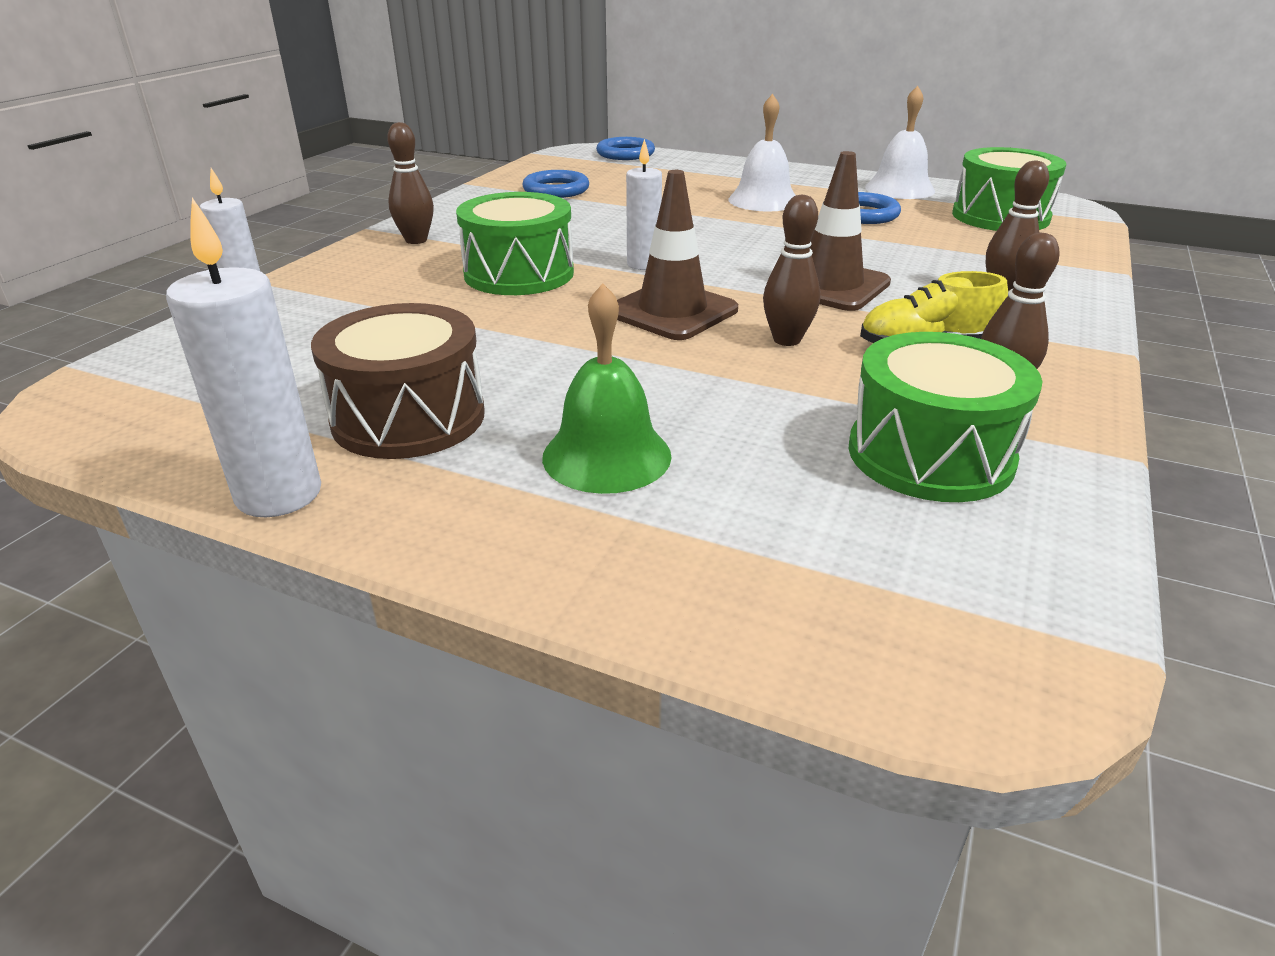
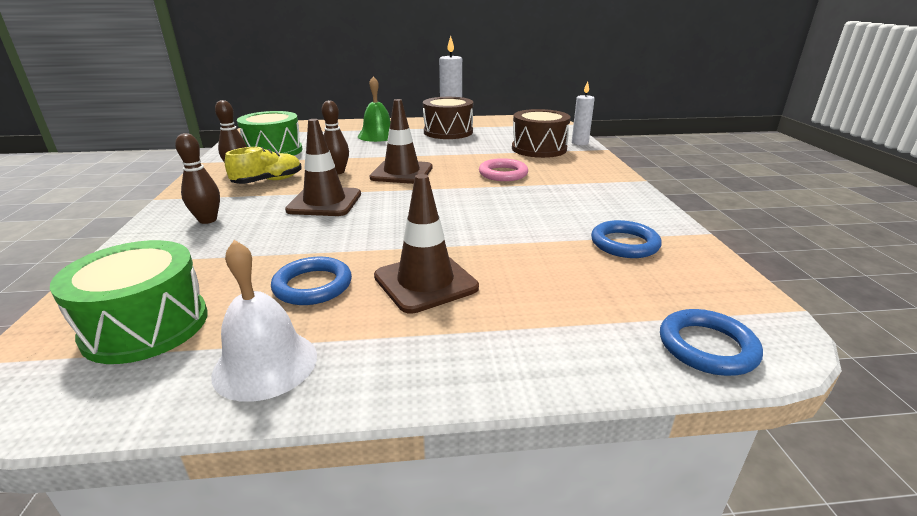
camera: 150 degrees right, 5 degrees down
brown bowling pin [387,122,434,244] -> none
green drum [456,192,574,295] -> pink ring [479,158,528,181]
white candle [626,139,662,270] -> none
white bell [728,94,796,212] -> brown traffic cone [374,174,479,314]
none -> brown drum [512,109,571,158]

